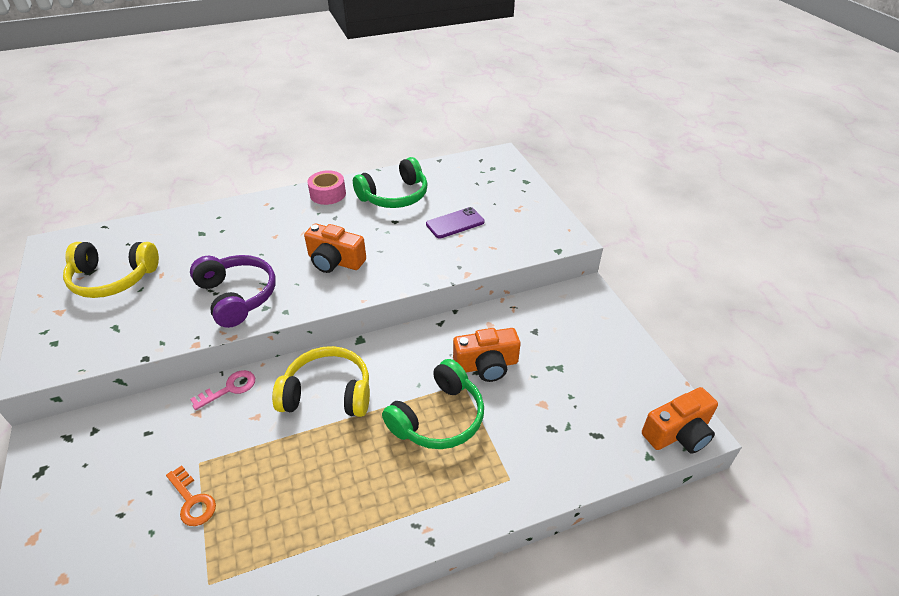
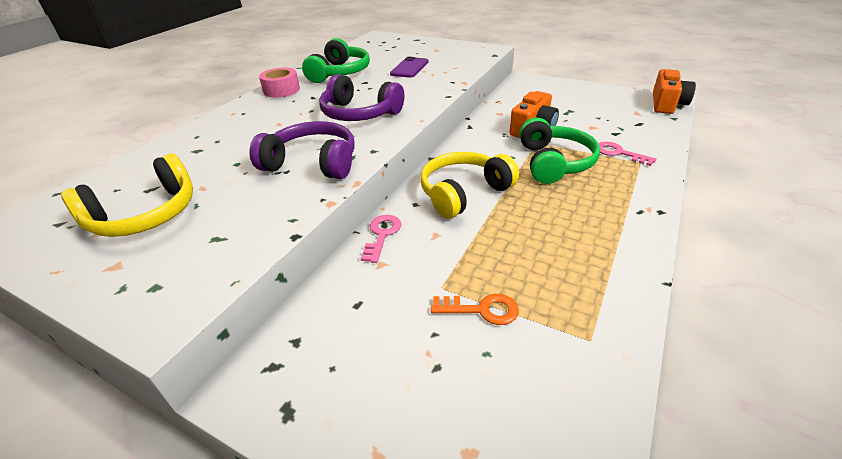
camera: 40 degrees left, 5 degrees down
orange camera [304,223,366,273] -> purple headphones [319,74,404,121]
none -> pink key [598,142,657,166]

